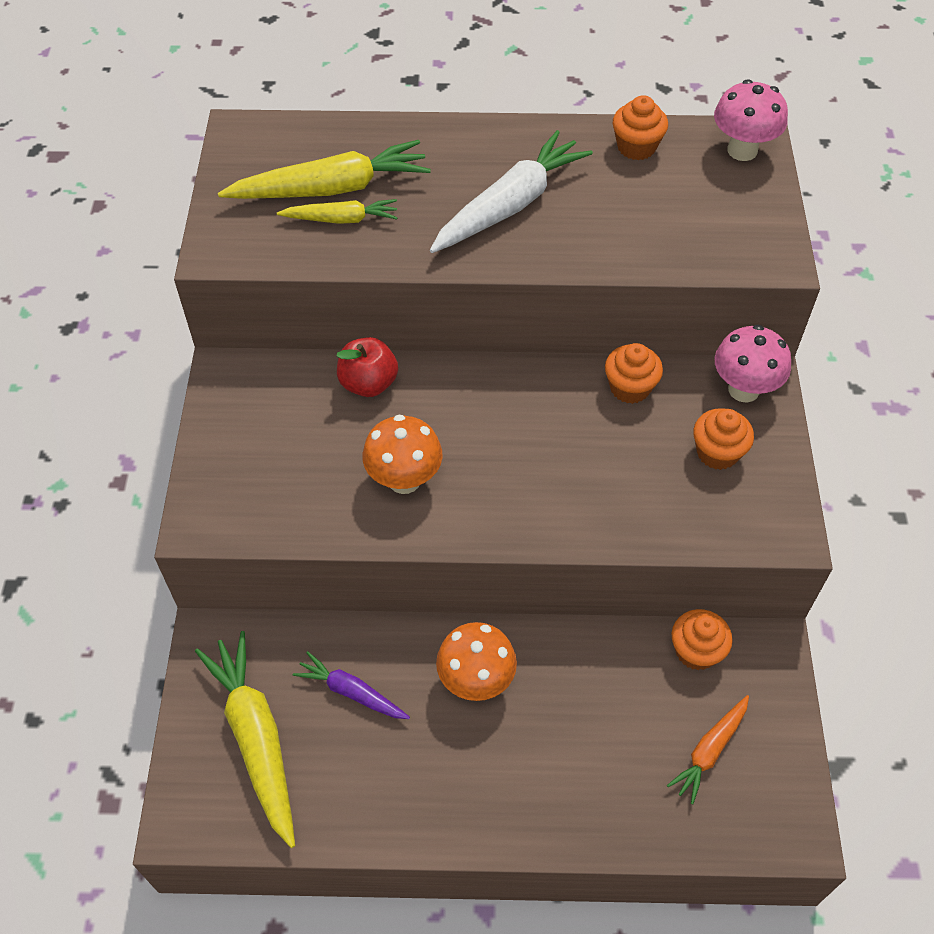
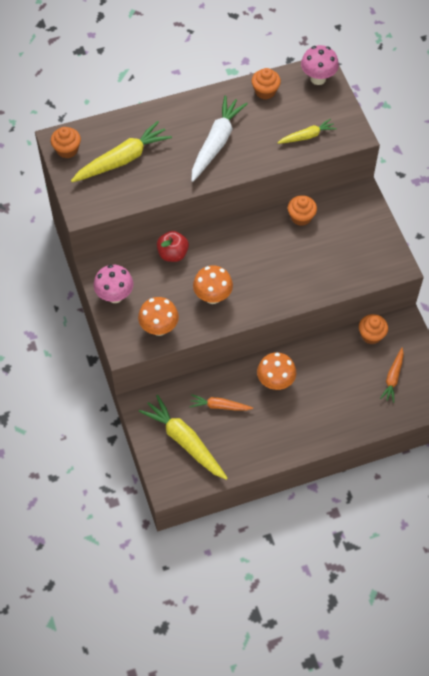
camera: 20 degrees left, 5 degrees up
yellow carrot [277,199,398,224] -> yellow carrot moved to [278,119,337,144]
purple carrot [293,651,410,719] -> orange carrot [189,394,253,411]
orange cupcake [693,408,754,470] -> orange cupcake moved to [51,127,81,158]
pink mushroom [715,325,791,402] -> pink mushroom moved to [94,265,133,303]
none -> orange mushroom [138,297,179,336]

